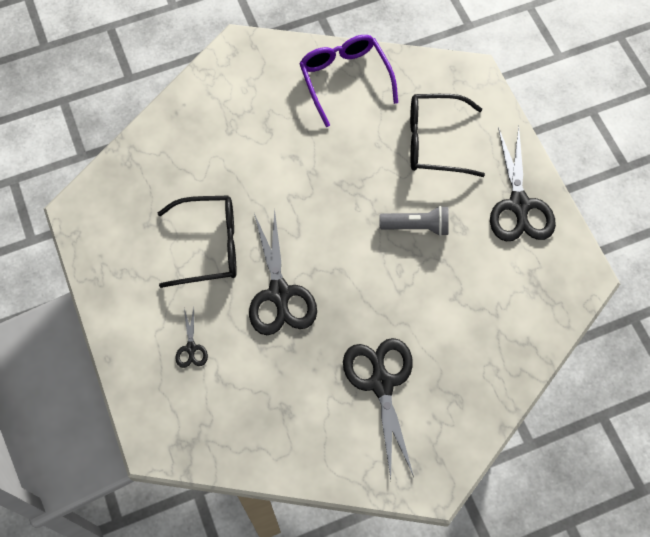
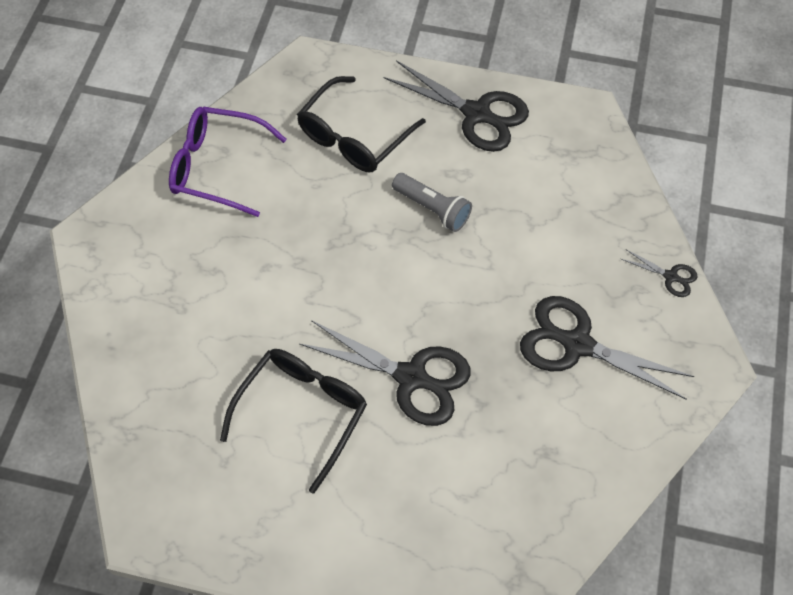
camera: 55 degrees left, 5 degrees down
black scissors [175,308,208,368] -> black scissors moved to [621,249,697,297]
grey flashlight [379,206,449,236] -> grey flashlight turned 90 degrees clockwise [392,173,472,232]

